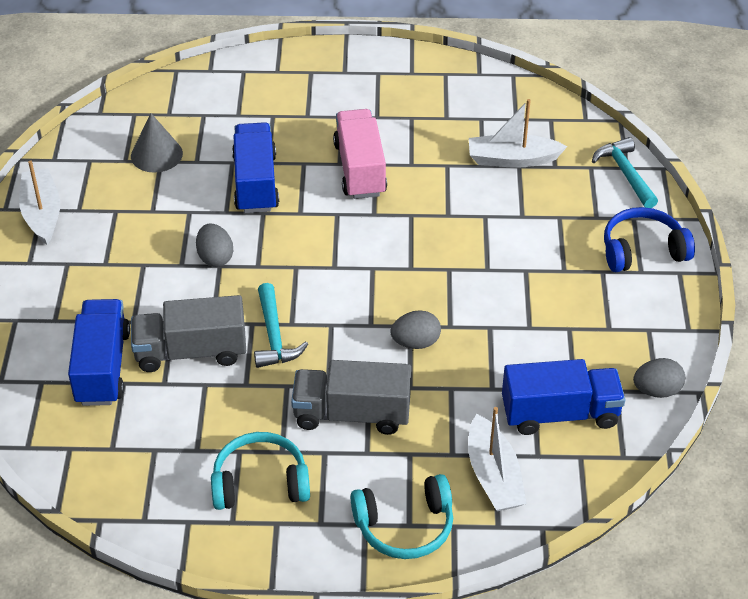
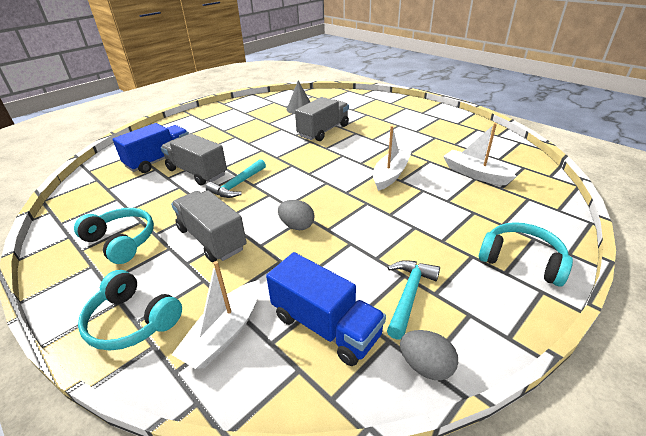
camera: 45 degrees right, 10 degrees down
white boat [19,160,60,245] -> white boat moved to [373,126,411,191]
grey egg [196,223,233,267] -> none
blue truck [232,122,279,213] -> grey truck [295,97,349,141]
pink truck [333,109,387,199] -> none
turquoise hammer [592,137,658,208] -> turquoise hammer moved to [387,260,440,340]
blue headphones [604,207,695,272] -> turquoise headphones [479,222,573,286]

